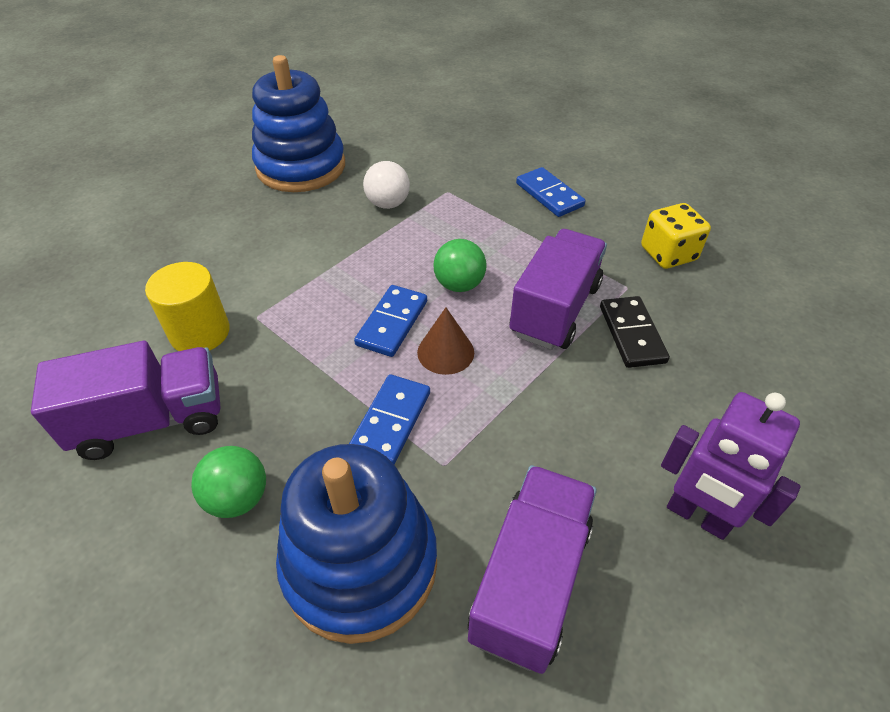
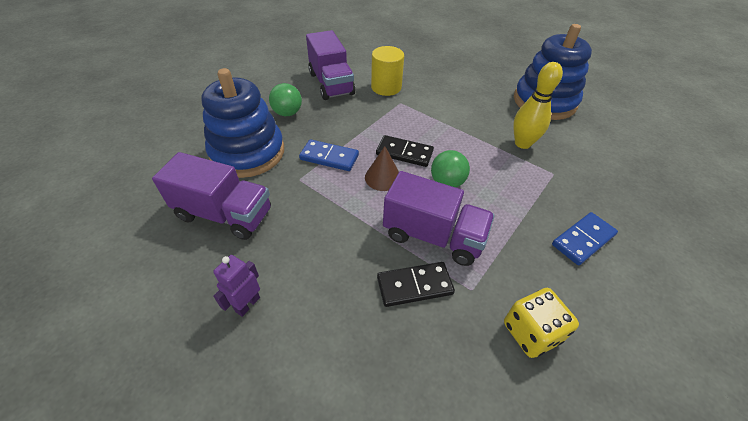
camera: 85 degrees right, 0 degrees up
blue domino [354,285,427,357] -> black domino [376,135,434,167]
white ball [363,161,410,209] -> yellow bowling pin [513,62,563,149]
purple robot [661,392,801,540] -> purple robot [213,255,260,317], size x0.62

